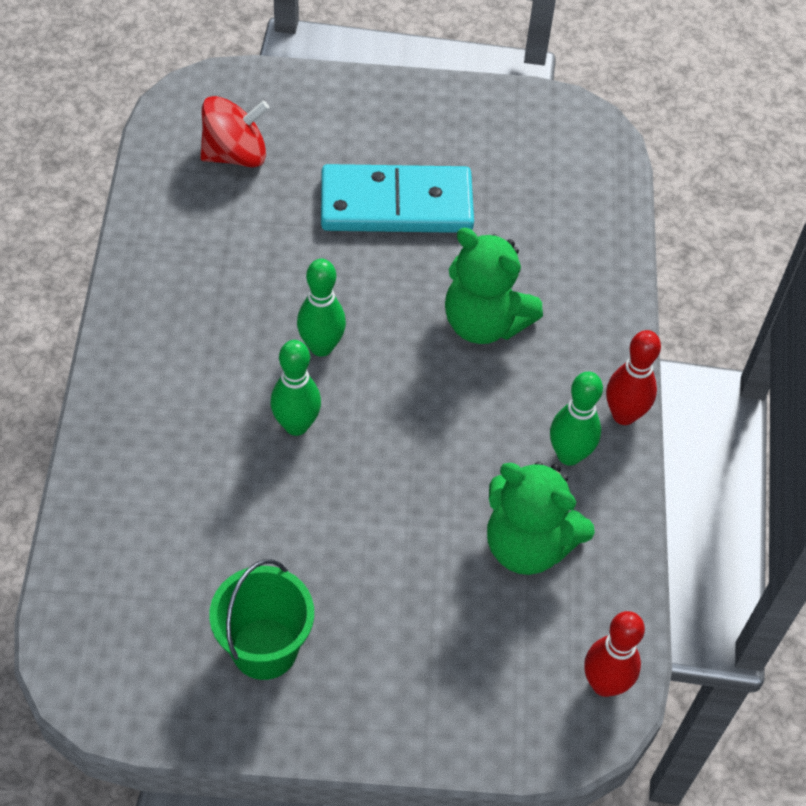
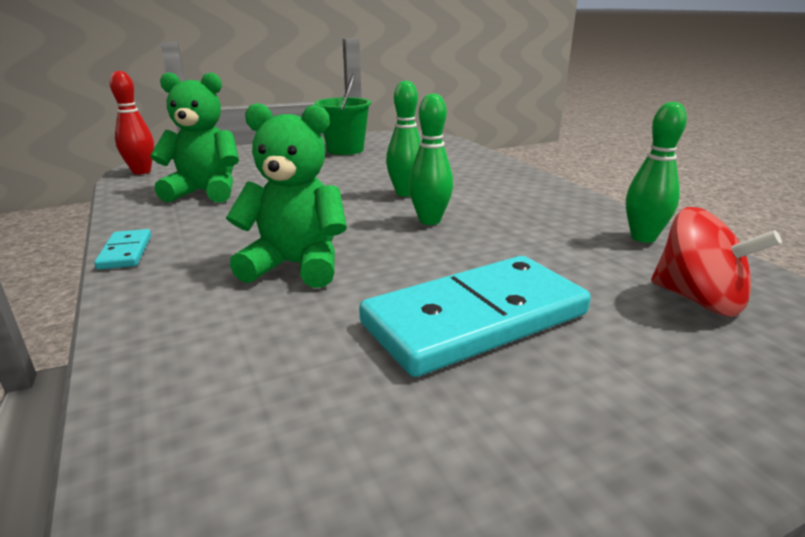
camera: 155 degrees right, 30 degrees down
red spinning top [200,96,269,168] -> red spinning top turned 90 degrees counterclockwise [651,207,782,317]
green bowling pin [550,372,603,466] -> green bowling pin moved to [626,101,687,243]
red bowling pin [606,330,661,425] -> turquoise domino [94,229,151,270]

